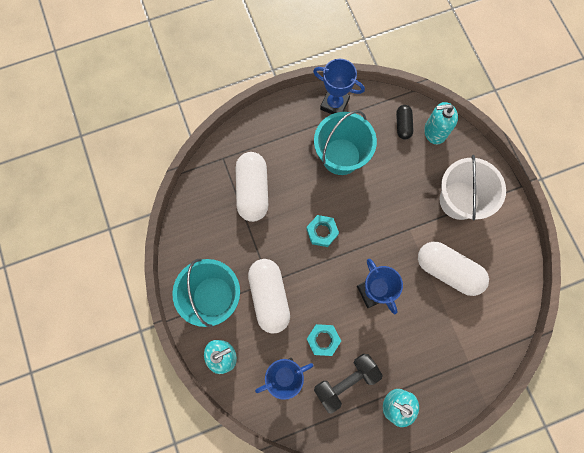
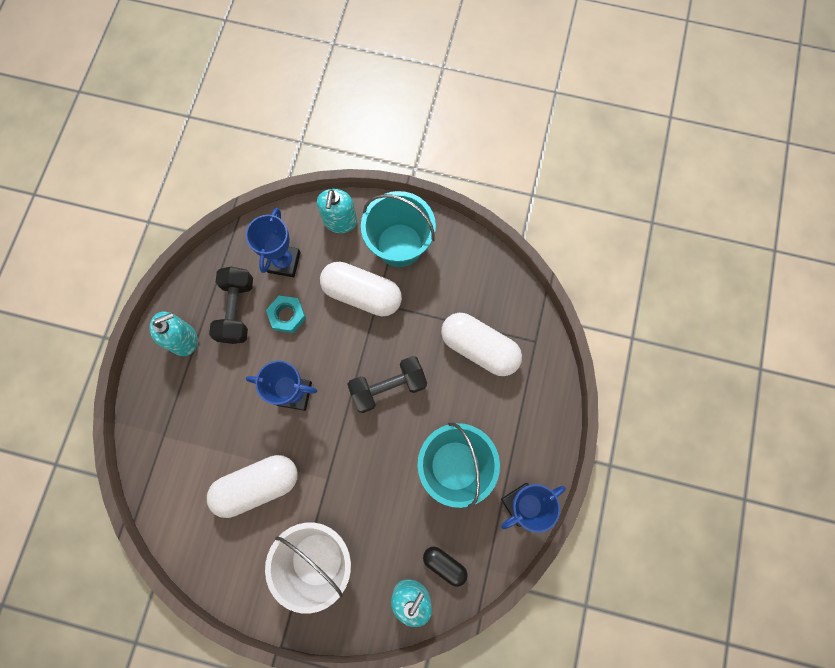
camera: 125 degrees right, 0 degrees up
turquoise nut [306,215,339,247] -> black dumbbell [347,356,427,413]

